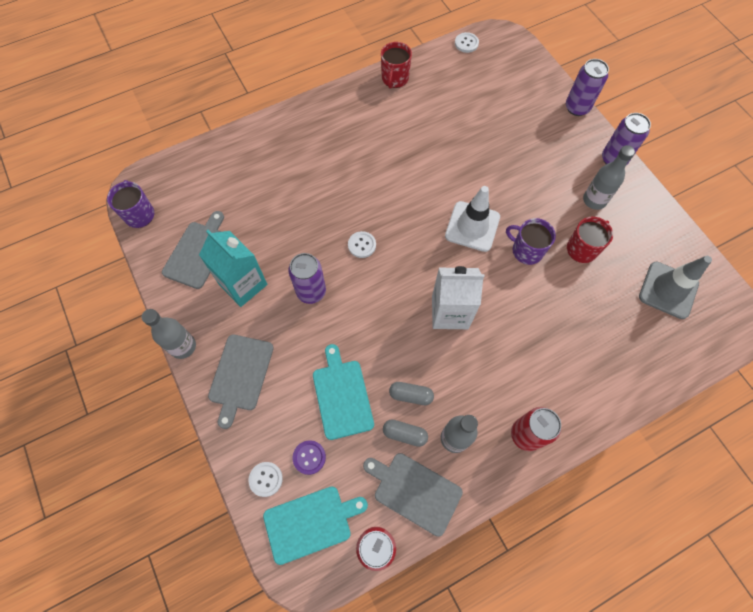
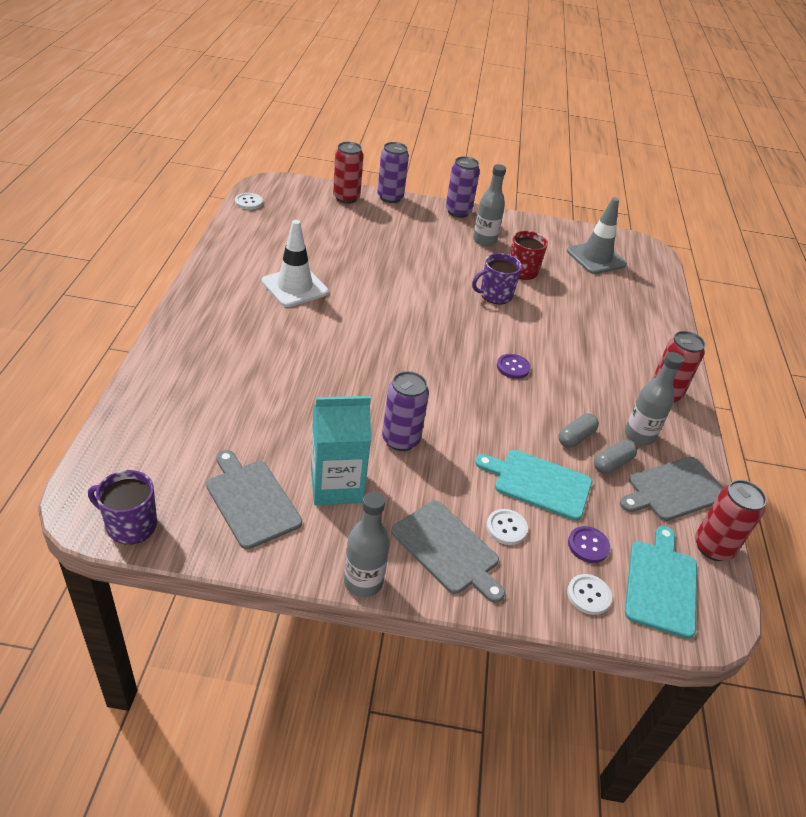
camera: 60 degrees left, 25 degrees down
white button [348,231,376,258] -> white button moved to [486,509,528,545]
red mug [381,42,412,89] -> none
white carton [432,266,485,329] -> purple button [497,354,530,379]
white traffic cone [445,186,500,252] -> white traffic cone moved to [262,220,328,307]
none -> red can [333,142,364,204]

